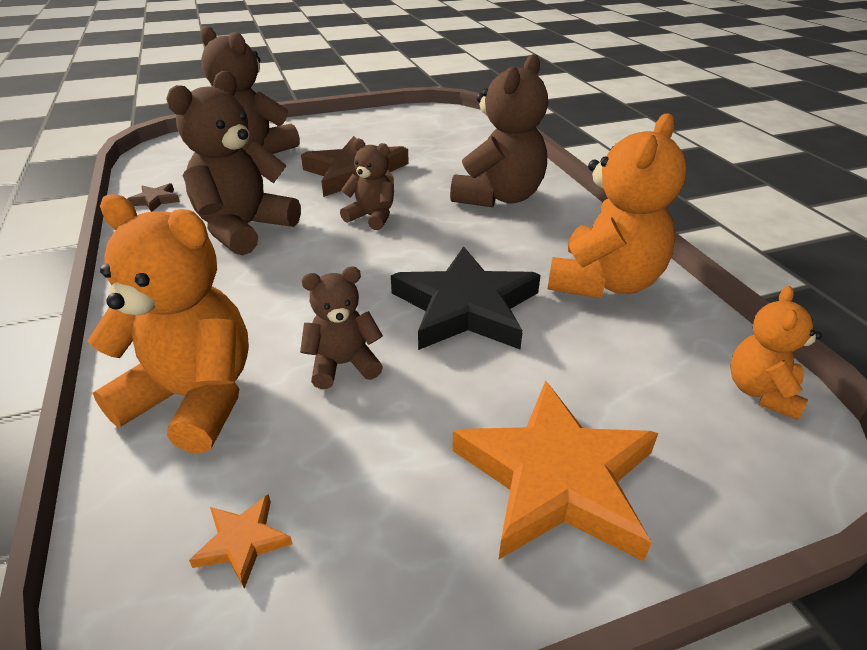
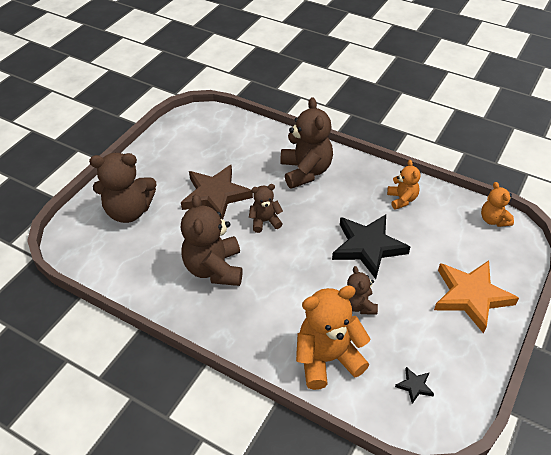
camera: 40 degrees left, 10 degrees up
brown star [127,183,180,212] -> none
orange star [189,494,292,589] -> black star [395,367,434,404]
brown teddy bear [300,266,383,389] -> brown teddy bear turned 45 degrees counterclockwise [347,266,378,315]
orange teddy bear [548,113,687,298] -> orange teddy bear [387,160,421,210], size x0.55

